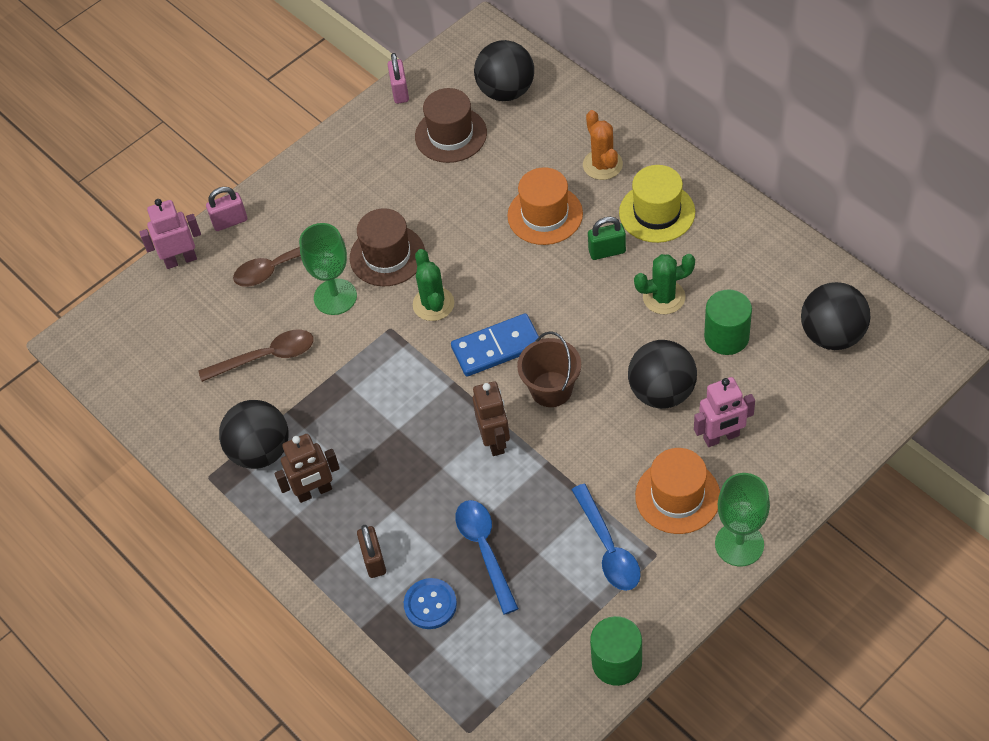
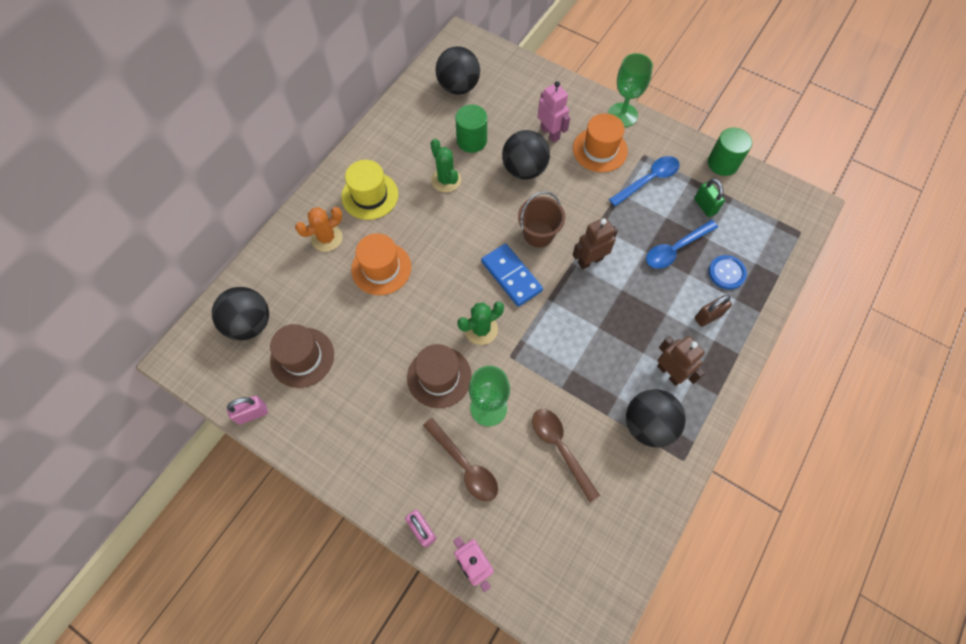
camera: 110 degrees left, 10 degrees up
green padlock [588,217,626,260] -> green padlock moved to [694,178,725,217]

